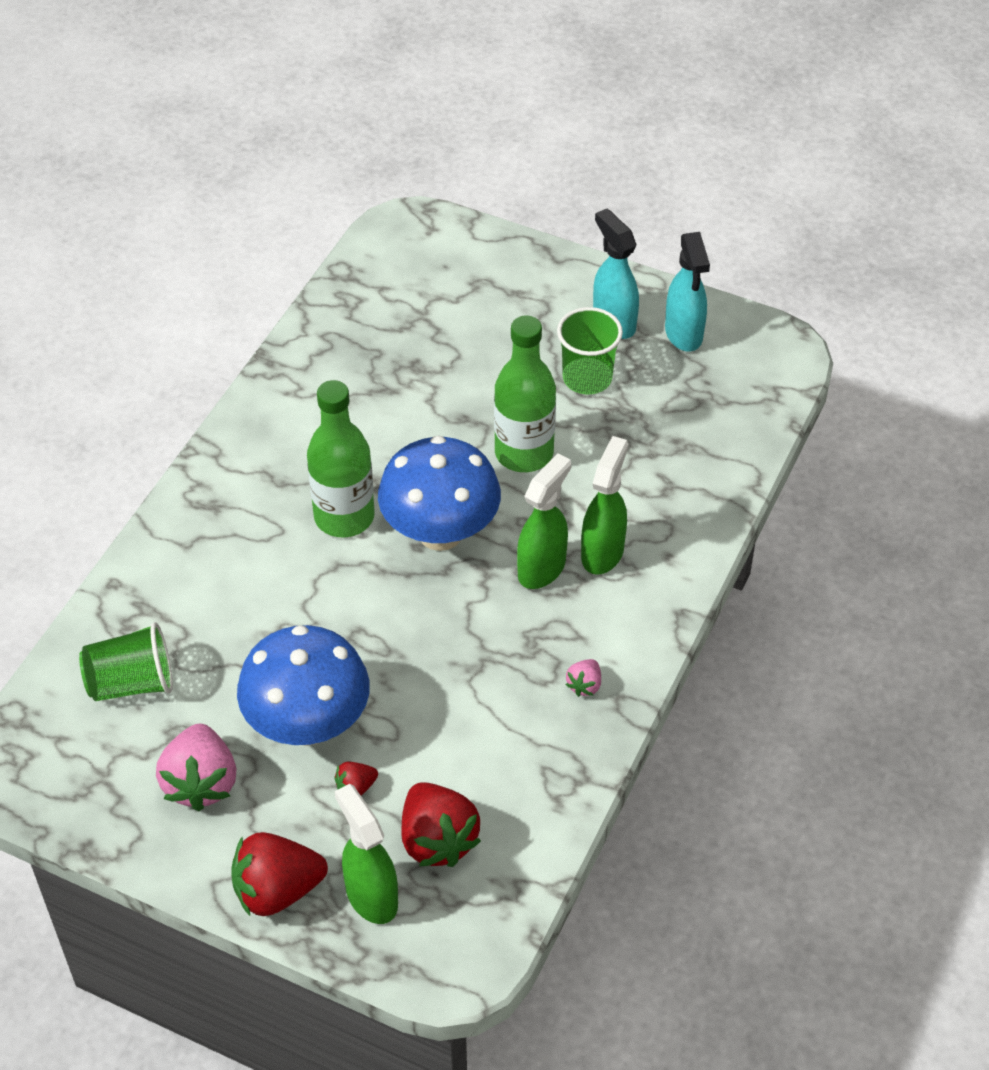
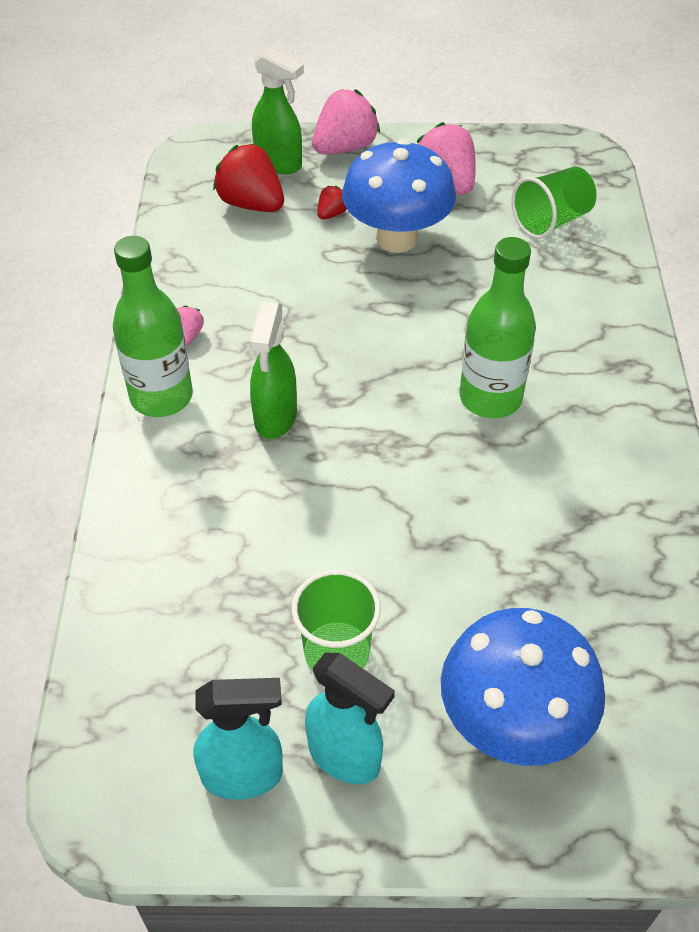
camera: 155 degrees right, 0 degrees up
red strawberry [231,832,328,916] -> pink strawberry [312,89,380,154]
blue mushroom [378,436,501,551] -> blue mushroom moved to [441,608,605,766]
green bottle [494,315,556,472] -> green bottle moved to [113,236,193,417]
green spray bottle [581,436,628,575] -> none
turquoise spray bottle [665,232,710,352] -> turquoise spray bottle turned 120 degrees clockwise [193,678,283,800]

